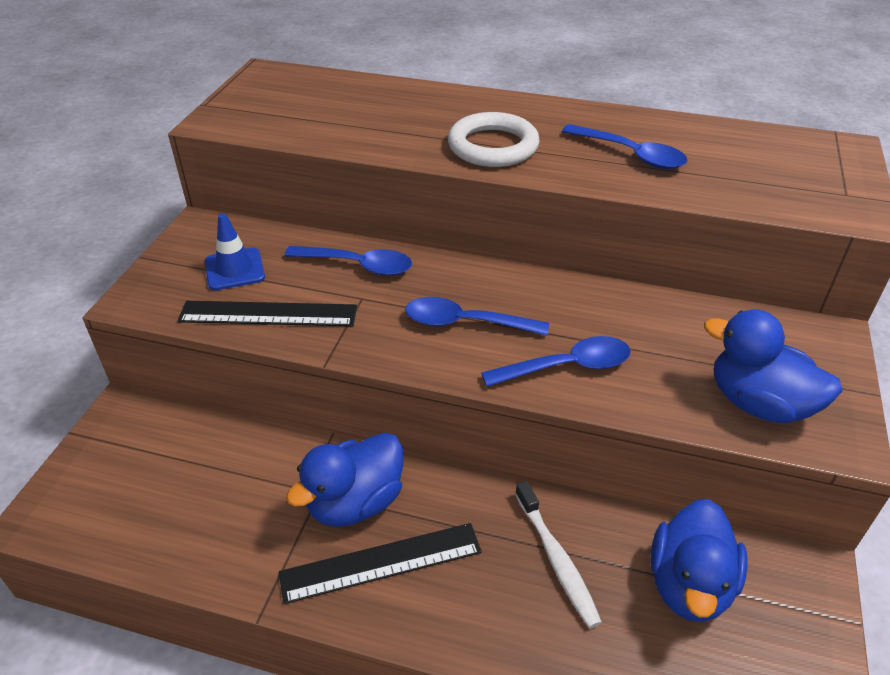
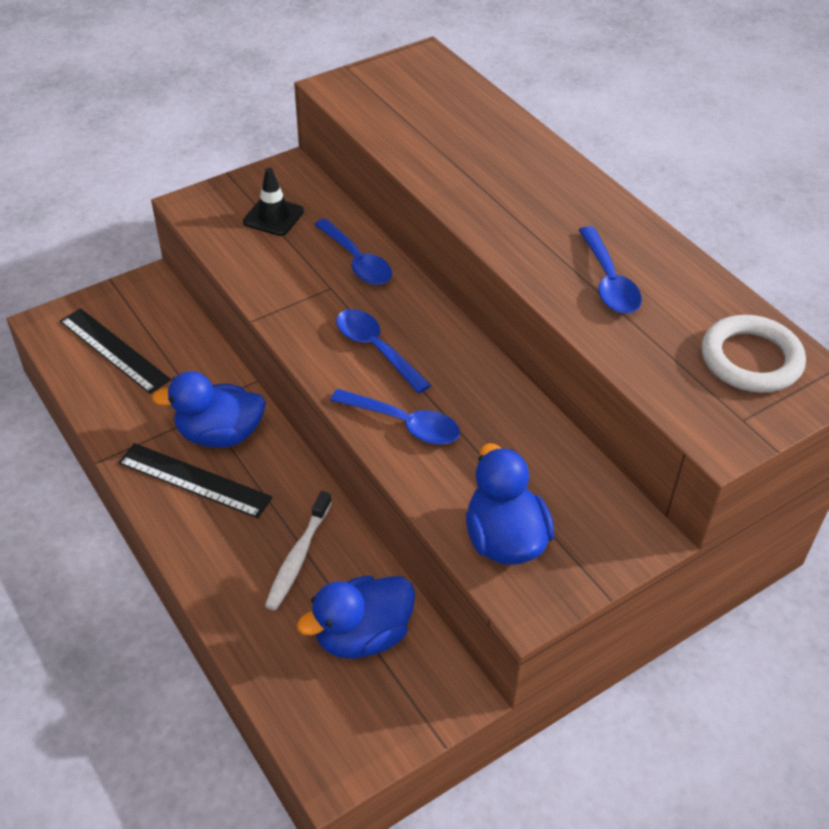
camera: 40 degrees right, 5 degrees up
black ruler [177,301,357,326] -> black ruler moved to [60,308,171,394]
blue traffic cone [205,213,265,290] -> black traffic cone [243,168,304,236]
white ring [448,112,540,167] -> white ring moved to [702,315,806,393]

